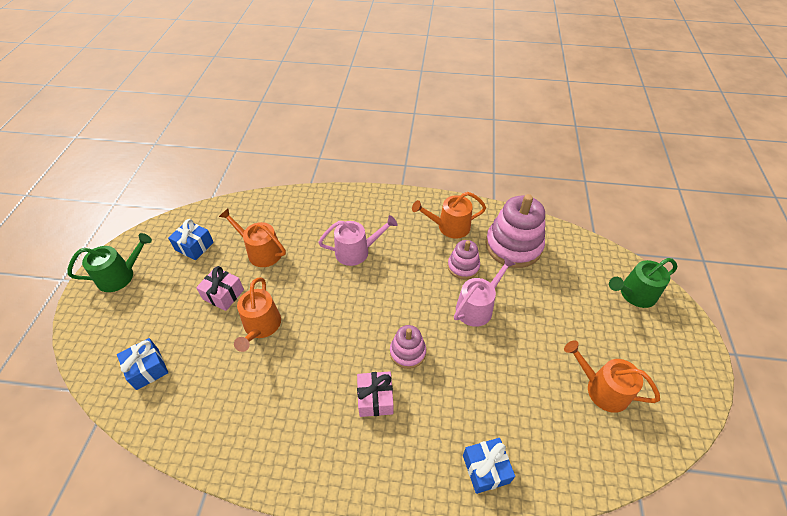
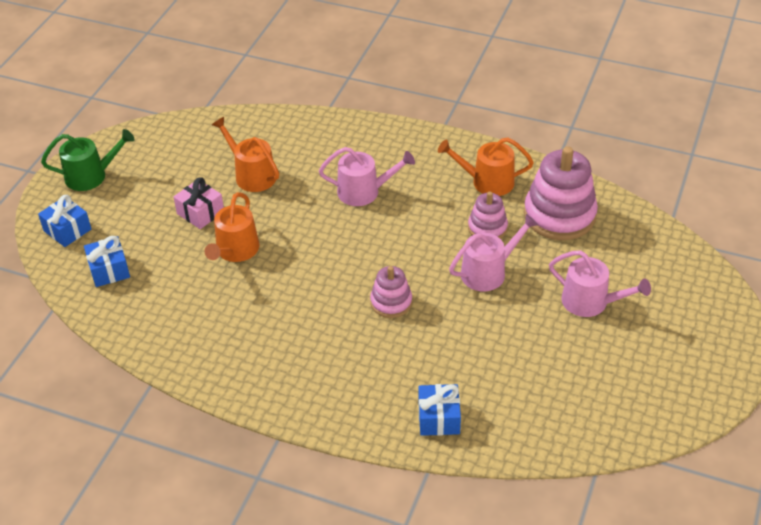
camera: 15 degrees right, 5 degrees down
blue gift [168,219,214,260] -> blue gift moved to [38,195,91,247]
pink gift [357,371,393,417] -> none
orange watering can [564,340,660,413] -> none
green watering can [609,258,677,308] -> none
none -> pink watering can [549,250,651,317]

